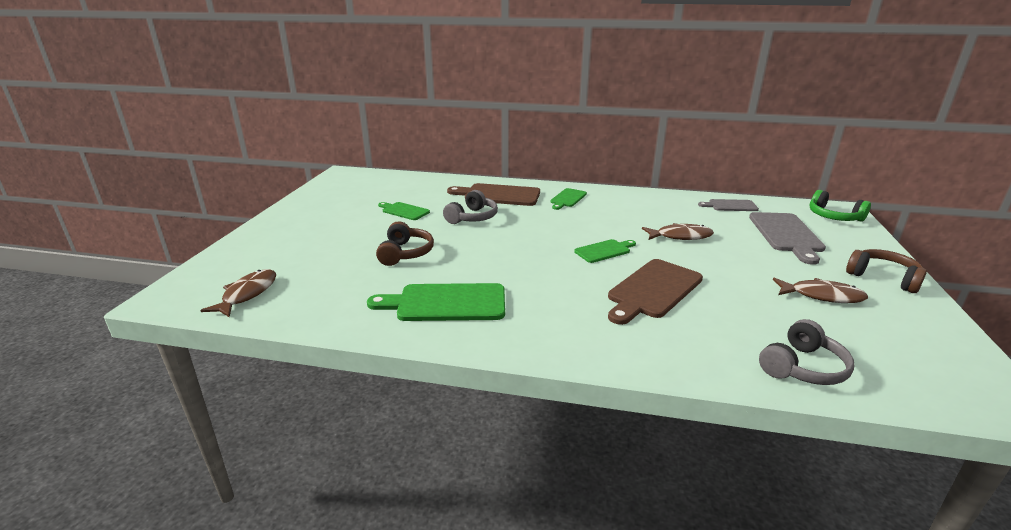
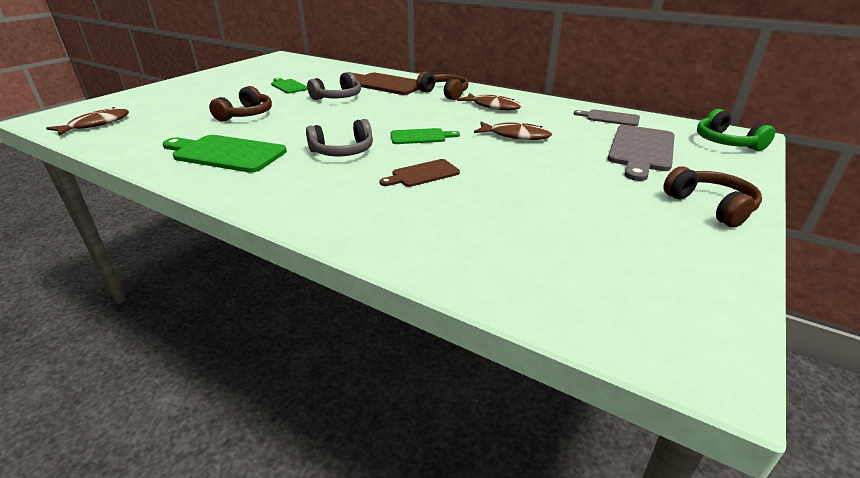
camera: 20 degrees right, 5 degrees up
green cutting board [550,188,587,210] -> brown headphones [416,72,469,100]
brown cutting board [608,259,703,325] -> brown cutting board [379,159,460,187], size x0.57
grey headphones [759,319,854,385] -> grey headphones moved to [306,119,373,156]
brown fish [773,278,868,303] -> brown fish moved to [457,93,521,110]

